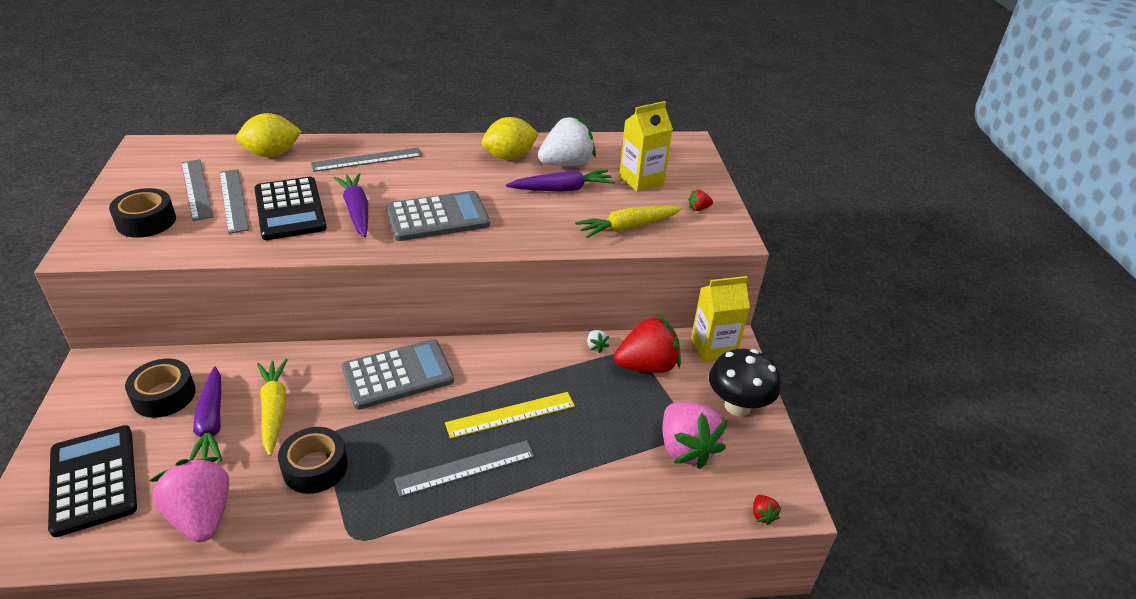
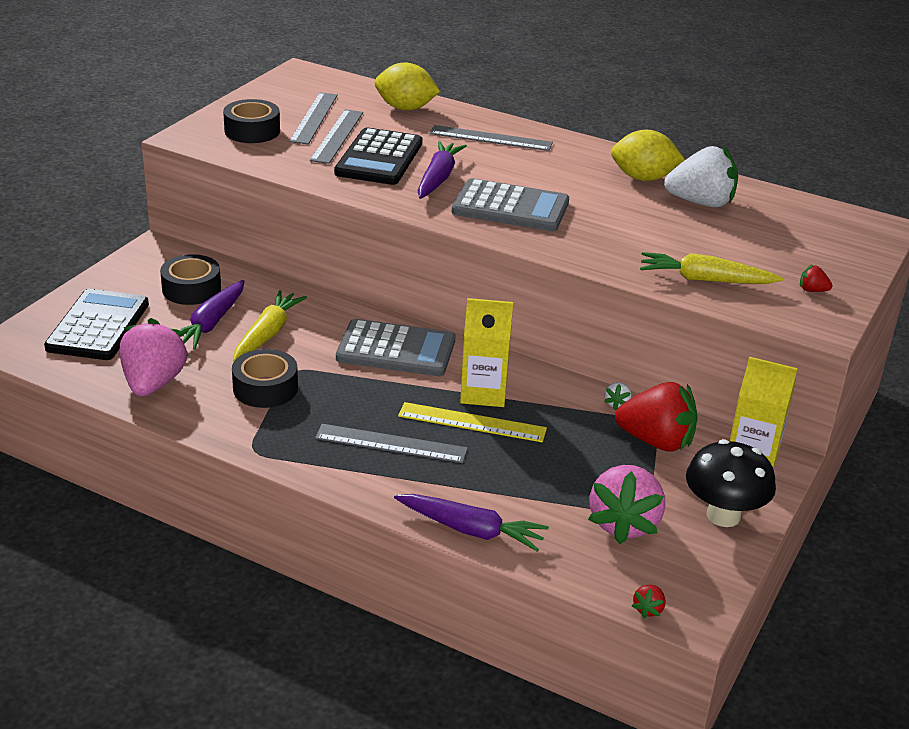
camera: 35 degrees right, 5 degrees down
purple carrot [506,170,615,192] -> purple carrot moved to [394,494,549,551]
yellow carton [619,101,673,192] -> yellow carton moved to [460,298,513,407]

